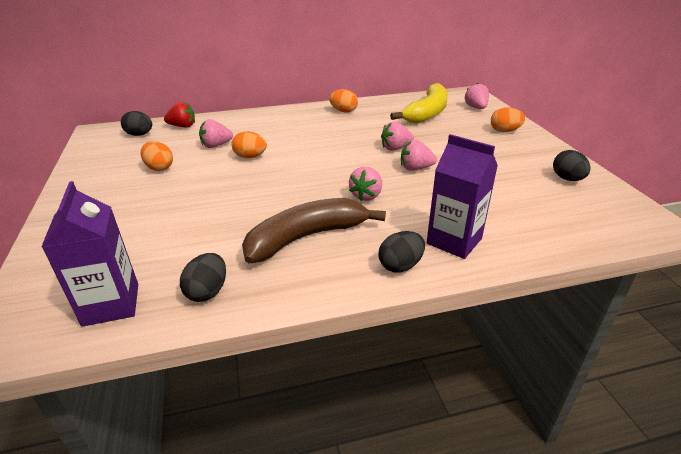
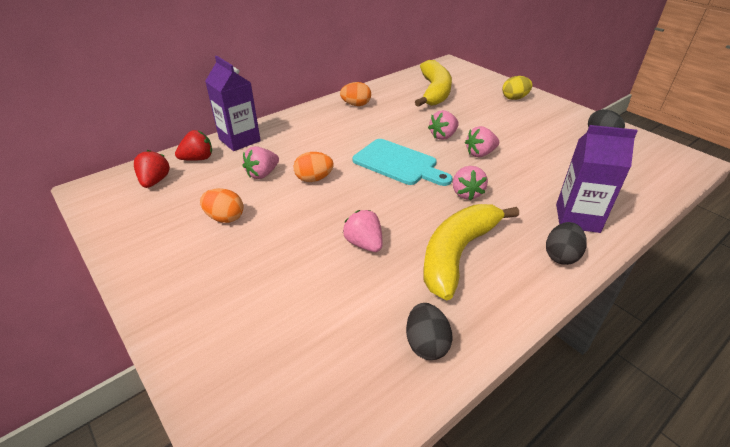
camera: 25 degrees left, 5 degrees up
purple carton [41,181,138,327] -> purple carton moved to [205,56,261,151]
black egg [121,111,152,136] -> red strawberry [134,150,170,188]
brown banana [242,198,386,263] -> yellow banana [423,204,519,300]
pink strawberry [465,83,489,109] -> pink strawberry moved to [343,210,383,252]
orange egg [491,107,525,132] -> yellow egg [502,76,532,100]
none -> turquoise cutting board [353,139,453,186]

